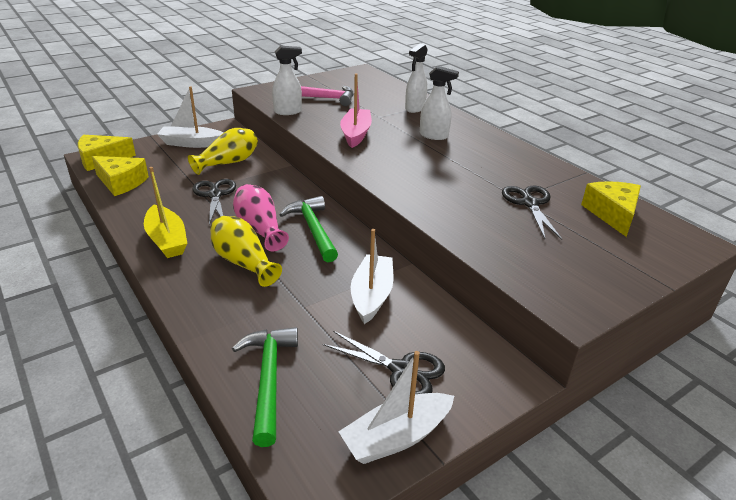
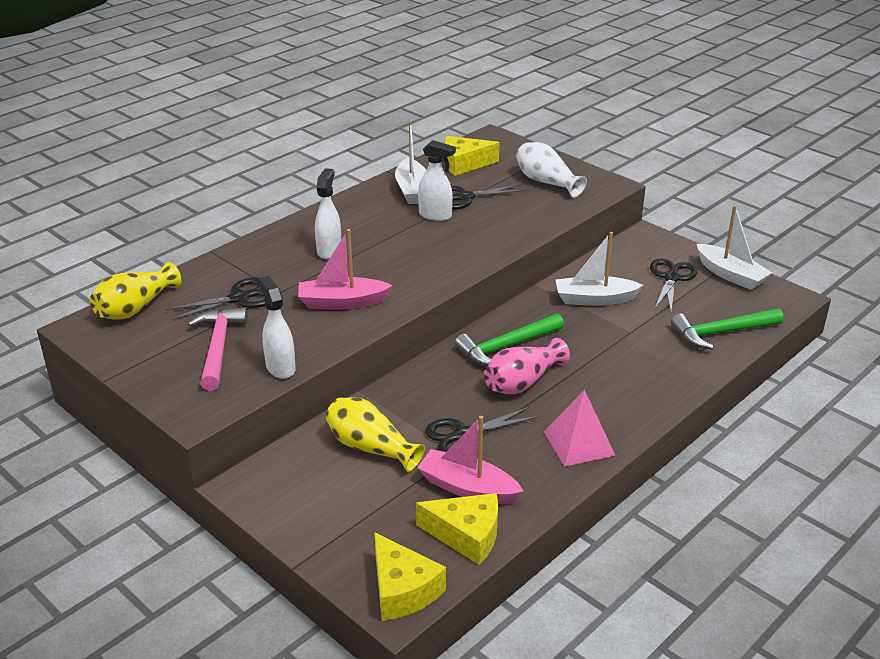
camera: 100 degrees left, 0 degrees up
yellow cheese [92,156,149,196] -> yellow cheese turned 90 degrees clockwise [416,493,498,565]
yellow boat [144,167,187,258] -> pink pyramid [544,389,616,467]
white boat [157,86,223,148] -> white boat moved to [395,120,426,204]
yellow vase [210,216,282,287] -> yellow vase moved to [90,262,181,320]
white spray bottle [405,44,428,113] -> white spray bottle moved to [418,140,456,221]
none -> black scissors [166,277,265,320]
none -> pink boat [417,416,524,504]
none -> white vase [516,142,587,198]

